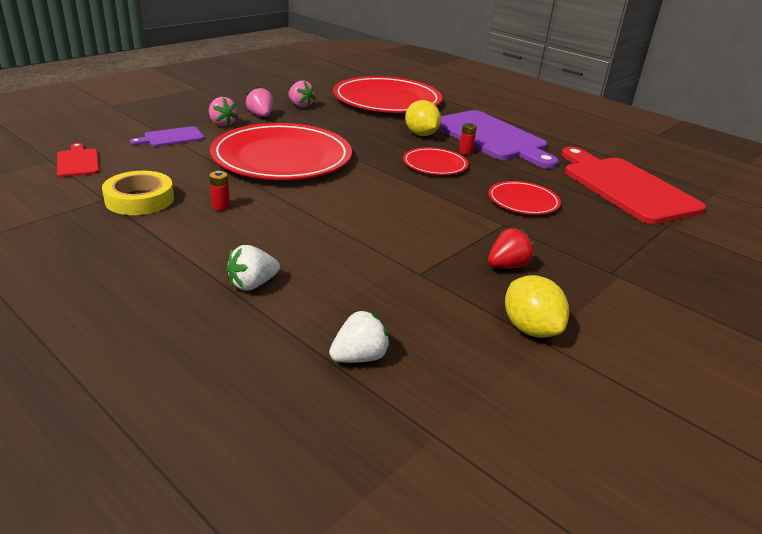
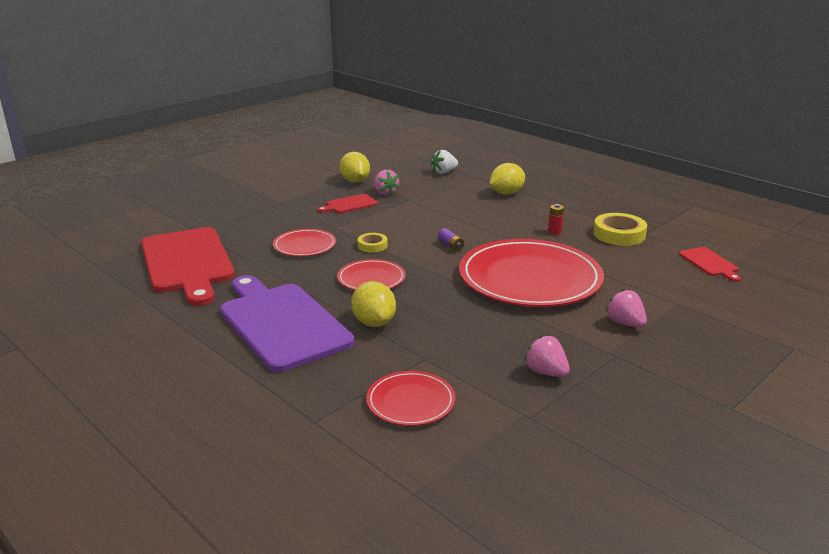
camera: 175 degrees left, 5 degrees down
purple cutting board [130,126,205,147] -> none
white strawberry [227,245,280,291] -> yellow lemon [490,163,525,195]
pink strawberry [246,86,273,117] -> pink strawberry moved to [374,170,400,196]
red plate [333,76,442,113] -> red plate [366,371,455,426], size x0.48
red battery [459,123,477,155] -> none
red strawberry [488,228,534,269] -> red cutting board [317,194,378,213]
none -> yellow tape [357,233,388,252]
none -> purple battery [438,228,464,251]

